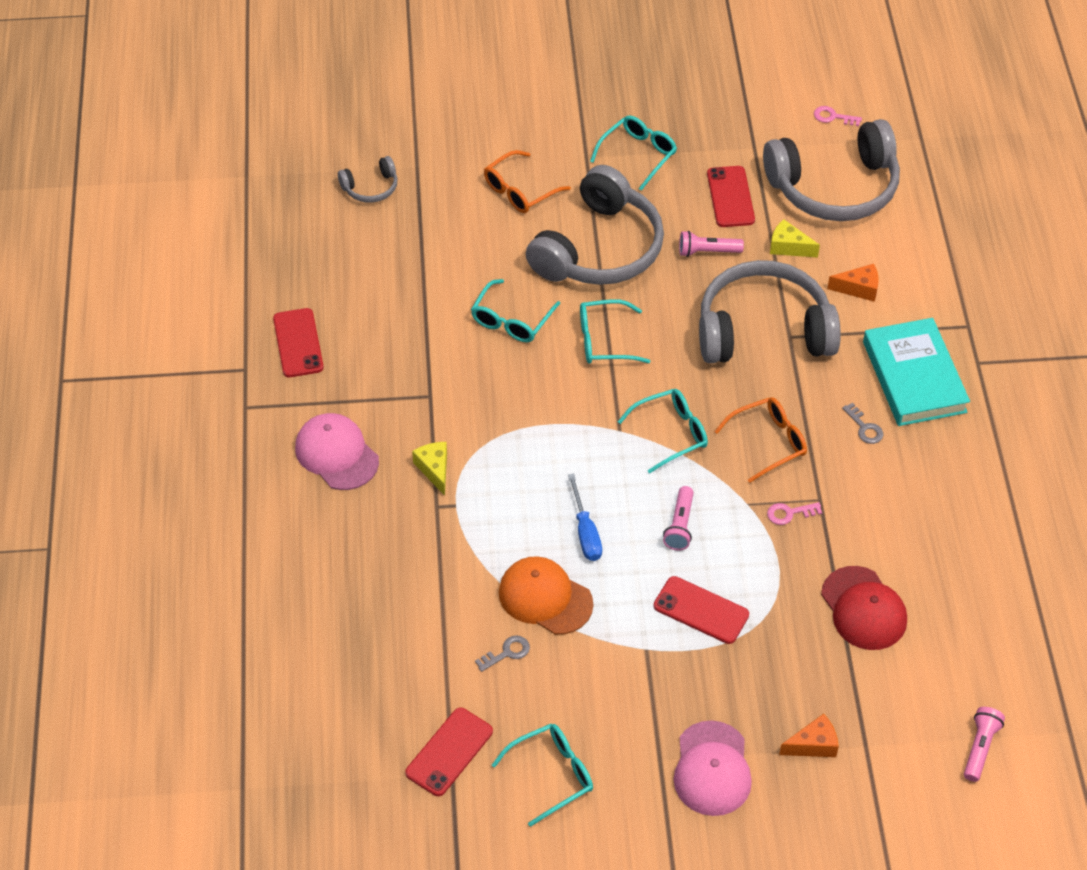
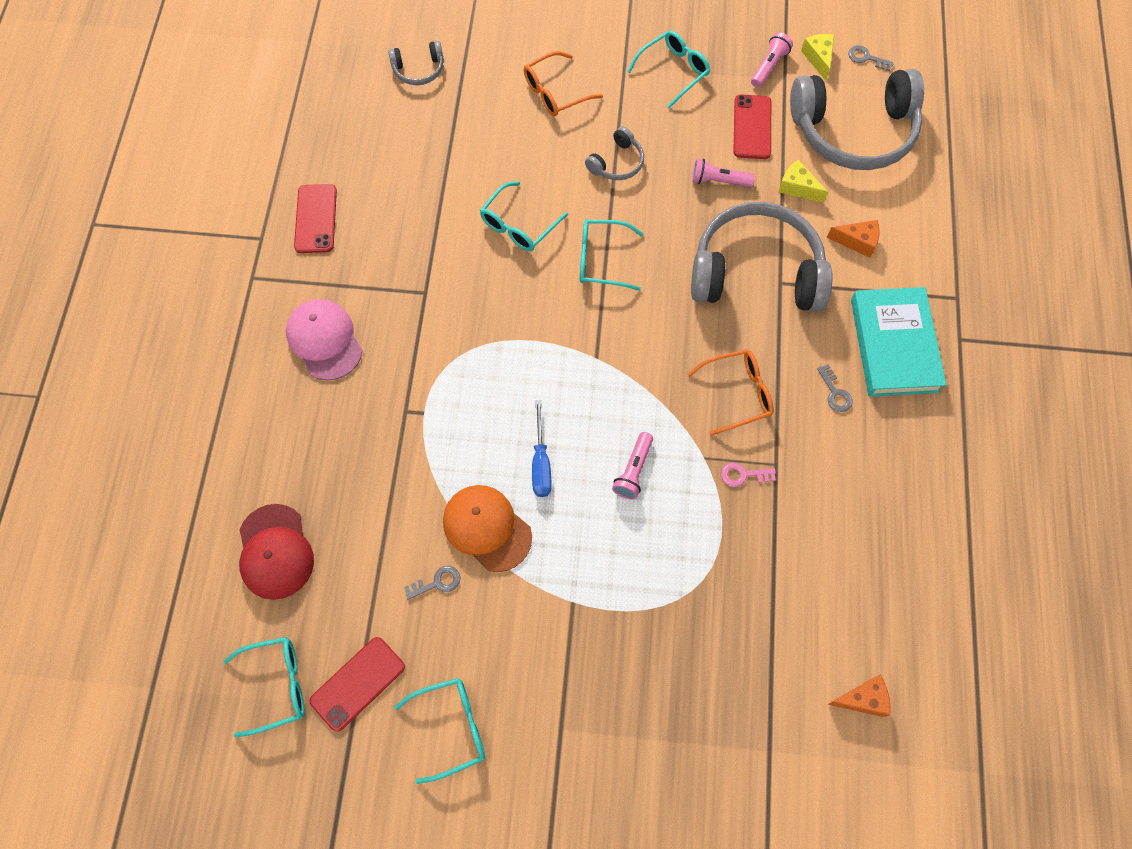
camera: 10 degrees right, 15 degrees up
yellow cheese [412,442,447,496] -> yellow cheese moved to [801,34,834,81]
grey headphones [526,165,664,285] -> grey headphones [585,126,644,180], size x0.44
turquoise glasses [618,389,708,473] -> turquoise glasses moved to [223,637,305,737]
red phone [654,576,749,644] -> none
pink cap [674,720,752,816] -> none
orange cheese [779,714,839,757] -> orange cheese moved to [827,675,891,717]
pink key [814,106,862,126] -> grey key [848,45,894,71]
red cap [821,566,907,650] -> red cap moved to [239,504,314,600]
pink flashlight [964,707,1005,782] -> pink flashlight moved to [751,33,793,88]

